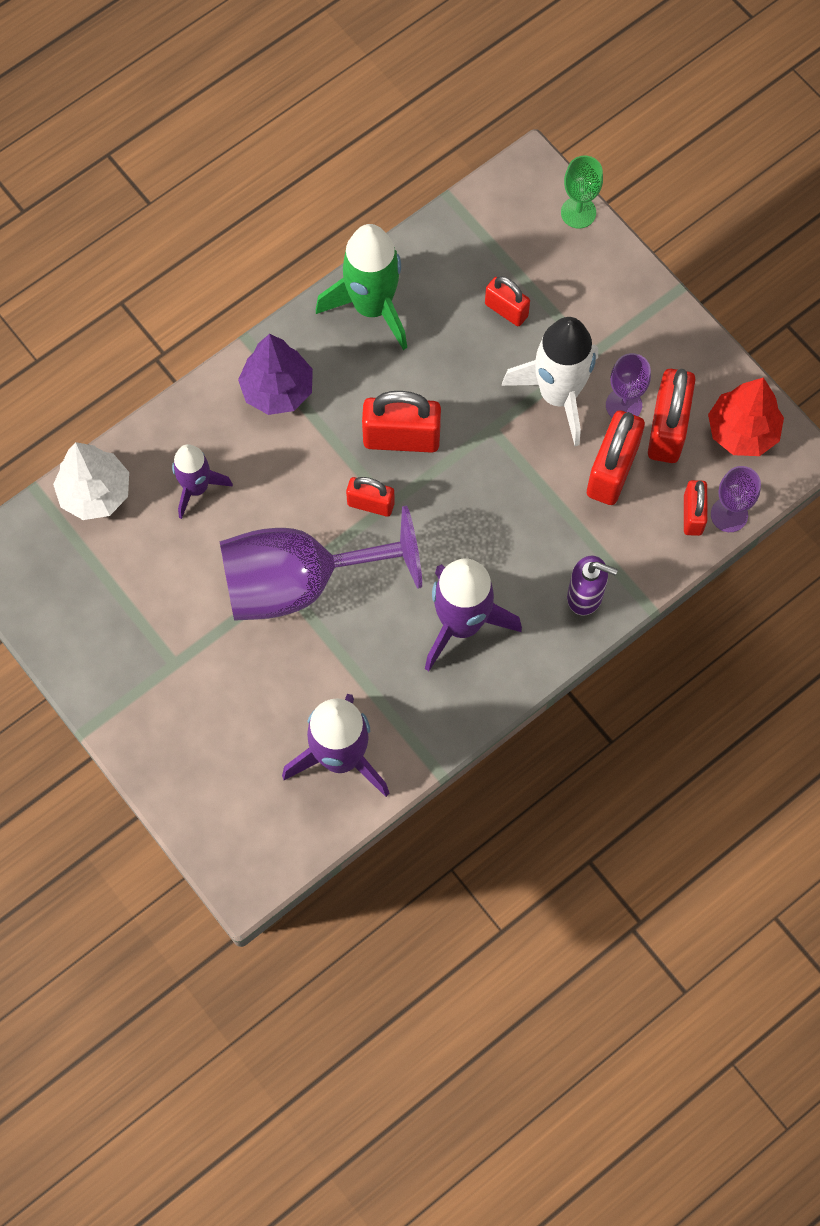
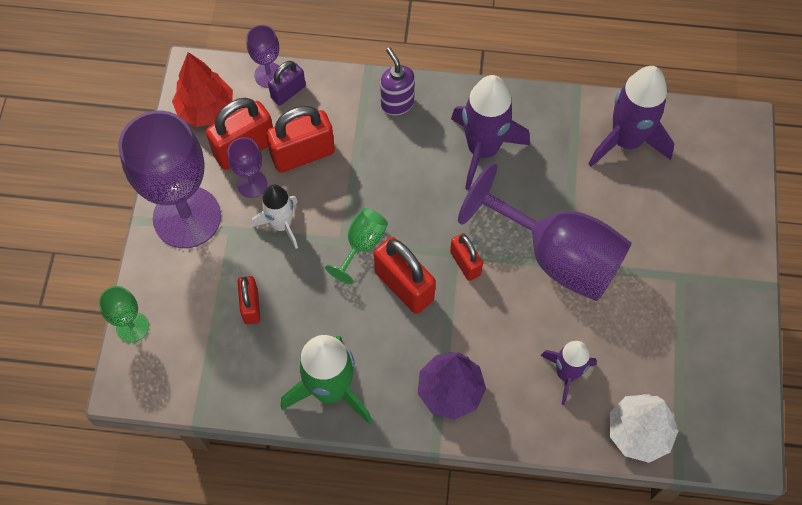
camera: 135 degrees left, 5 degrees down
white rocket [502,317,598,446] -> white rocket [252,184,298,249], size x0.61
red padlock [684,480,708,536] -> purple padlock [268,61,306,106]
none -> purple goblet [118,111,221,248]
none -> green goblet [325,208,388,284]

